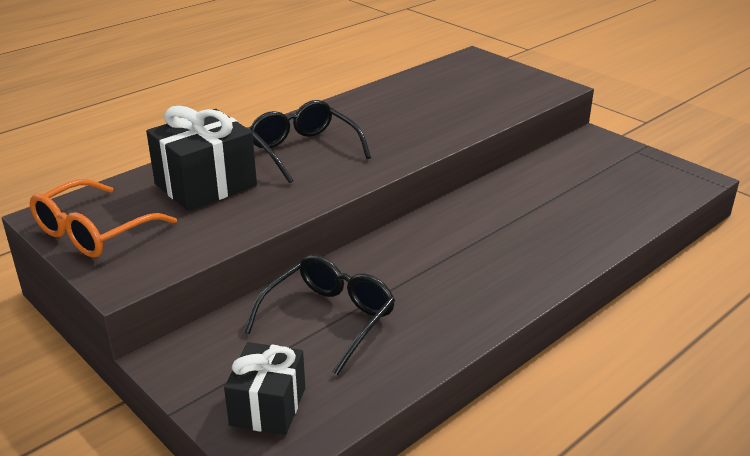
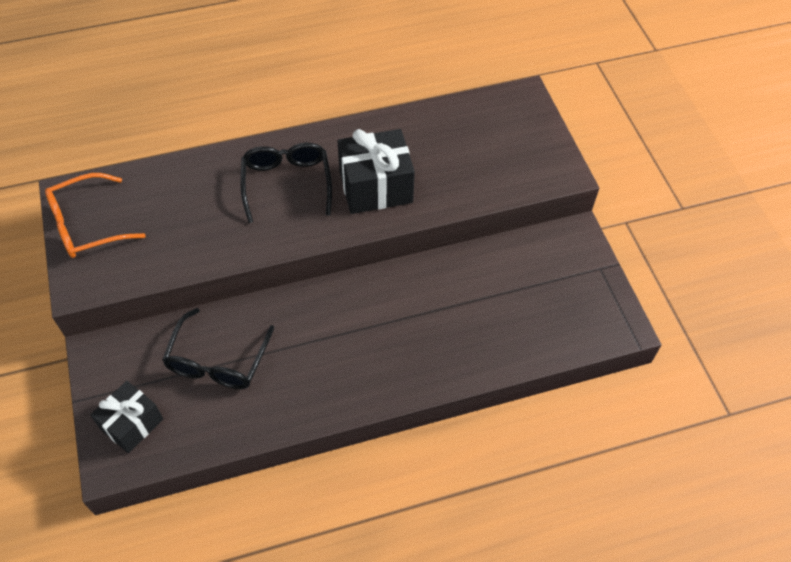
camera: 25 degrees right, 25 degrees up
black gift [146,106,257,211] -> black gift moved to [338,129,415,214]
black glasses [244,255,395,375] -> black glasses turned 135 degrees clockwise [162,308,274,389]

